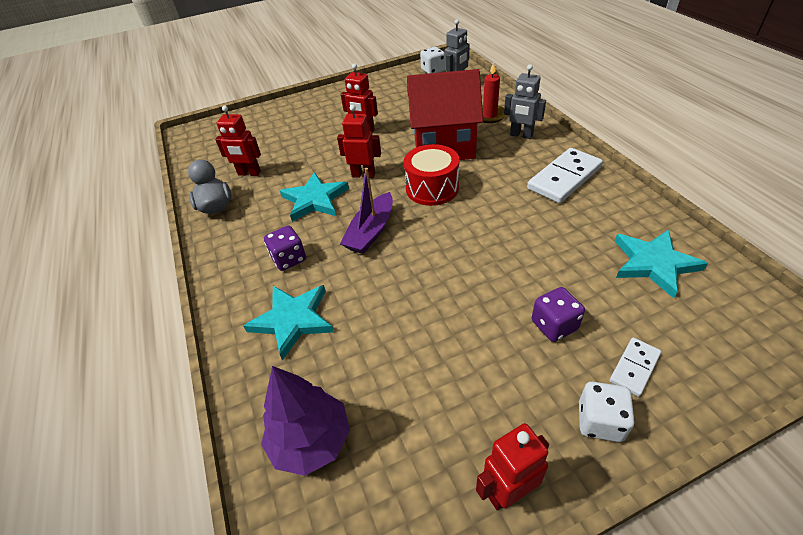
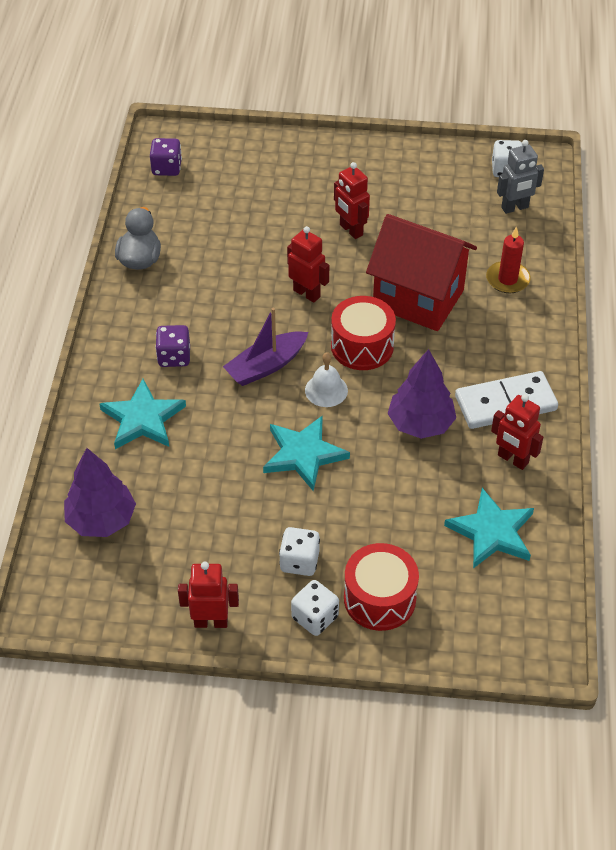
camera: 25 degrees right, 5 degrees up
red robot [215,106,261,176] -> red robot moved to [491,394,544,470]
turquoise star [280,172,349,222] -> turquoise star moved to [263,415,350,491]
grey robot [504,64,546,139] -> none
purple dice [532,287,585,342] -> purple dice moved to [150,138,182,176]
white domino [609,338,661,397] -> red drum [344,543,419,631]
none -> white dice [279,527,320,576]
none -> white bell [305,352,348,407]
none -> purple tree [388,349,456,439]

